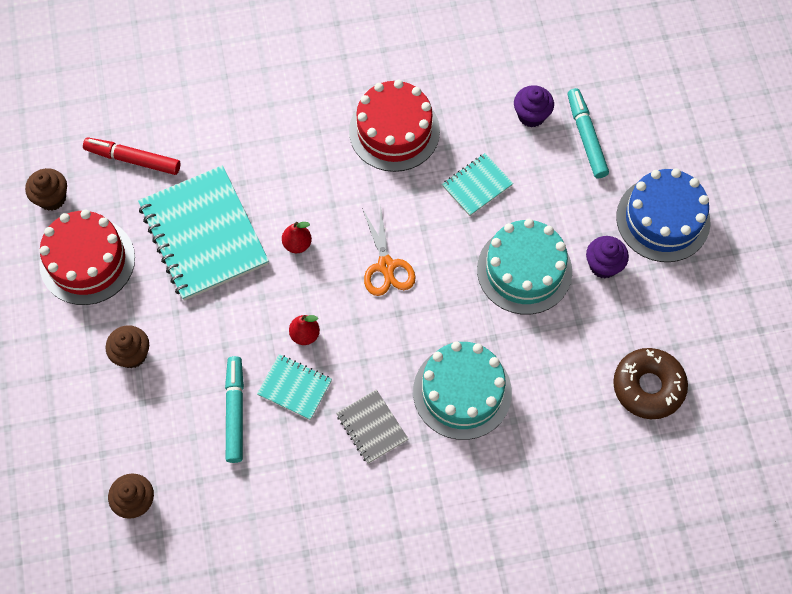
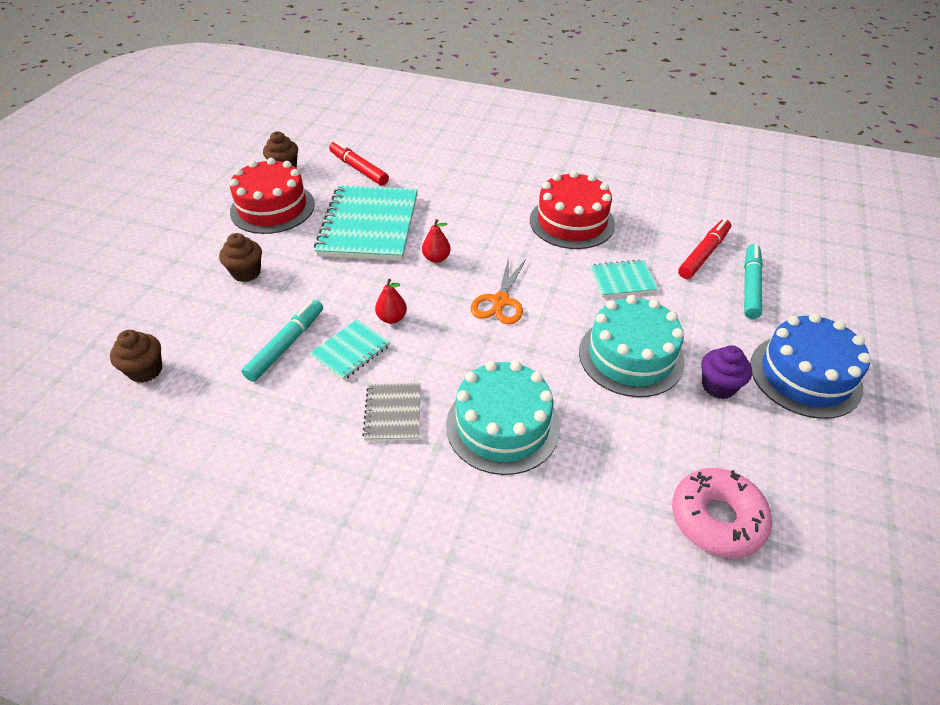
camera: 30 degrees right, 20 degrees down
turquoise notebook [257,354,332,420] -> turquoise notebook turned 75 degrees clockwise [310,319,390,380]
purple cupcake [514,85,554,128] -> red marker [678,219,731,279]
brown donut [613,348,688,419] -> pink donut [672,468,772,558]

